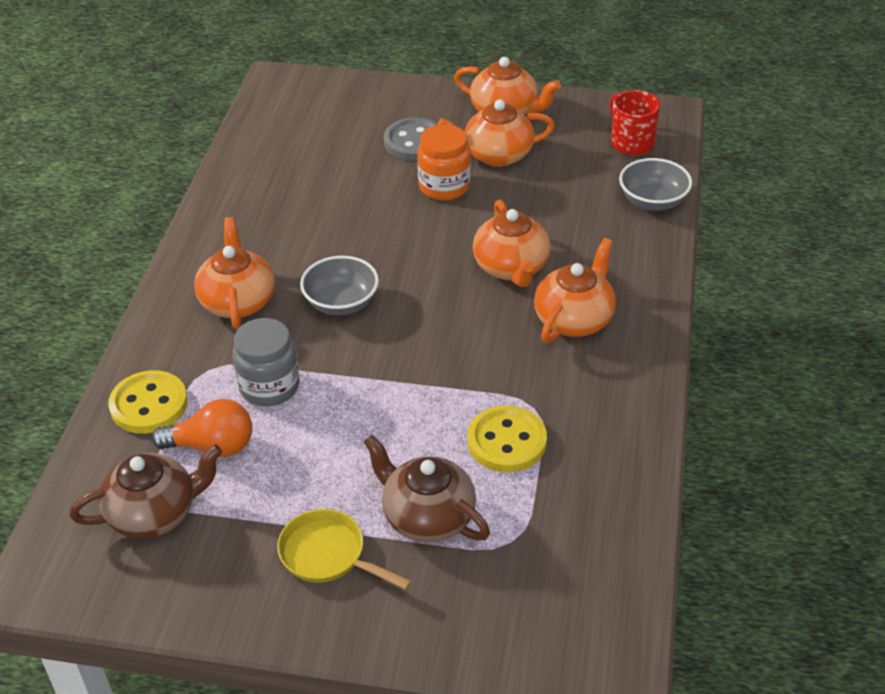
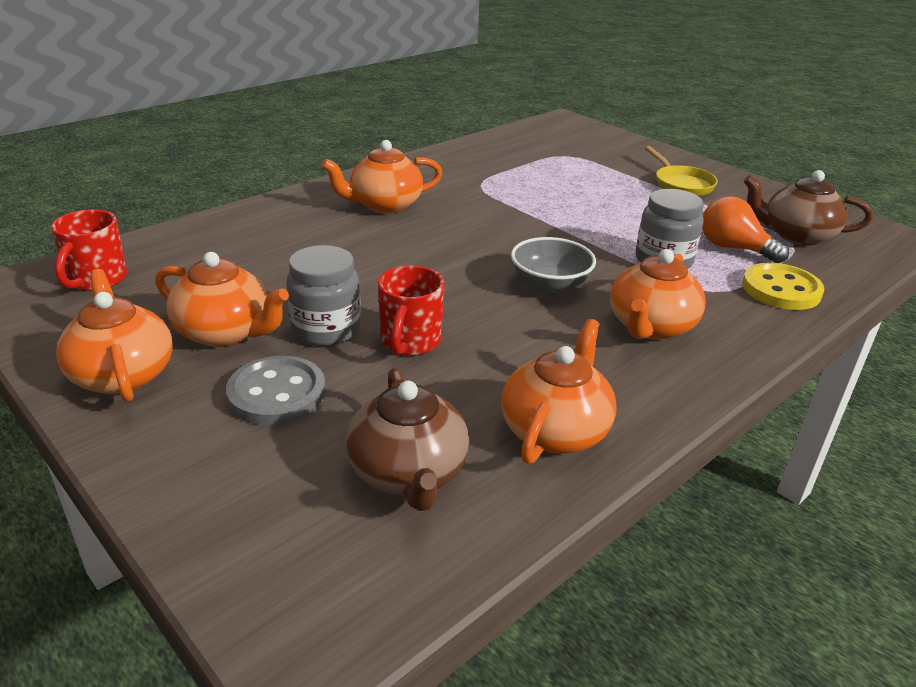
camera: 145 degrees left, 10 degrees down
brown teapot [364,435,490,543] -> brown teapot moved to [346,368,469,511]
orange jar [417,124,471,201] -> grey jar [286,245,361,346]
yellow button [467,405,547,472] -> none
orange teapot [473,200,550,287] -> orange teapot moved to [501,319,617,464]
grey bowl [619,158,692,211] -> none
none -> red mug [378,265,445,355]

